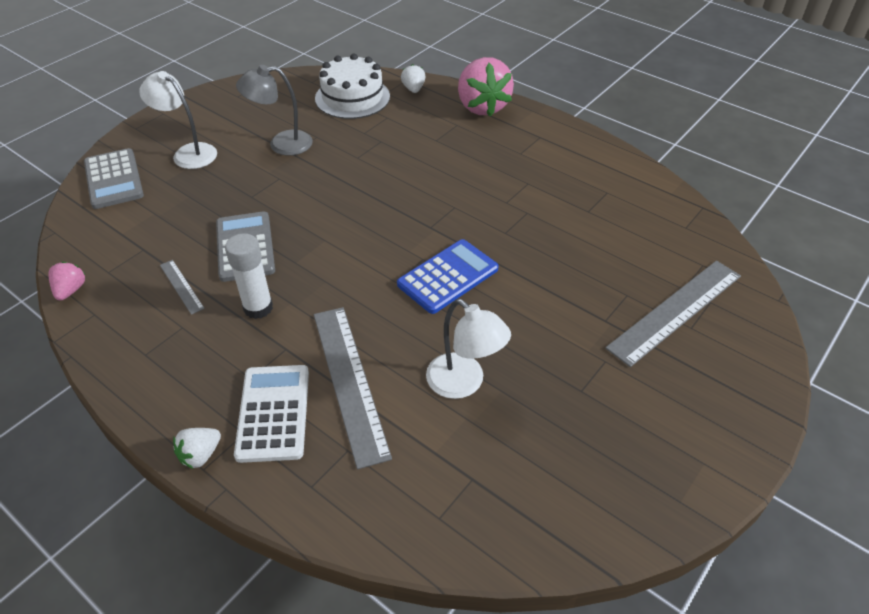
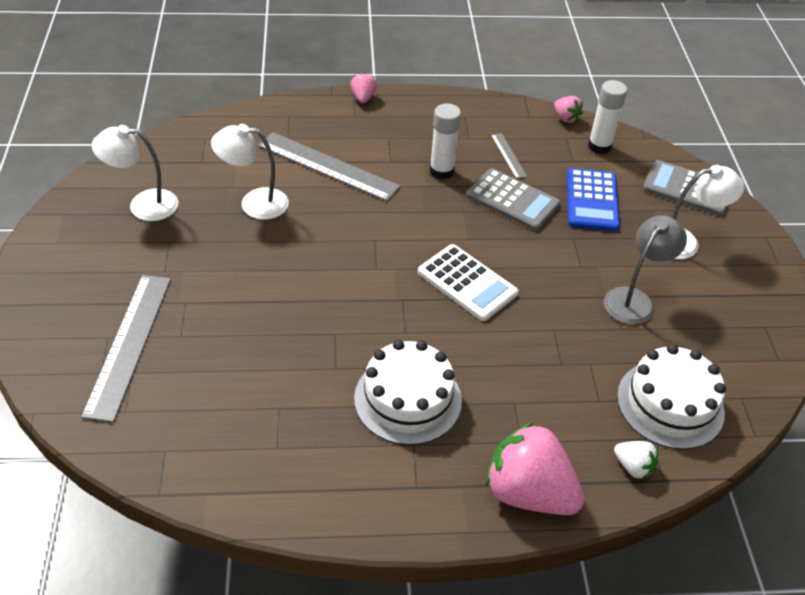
camera: 135 degrees right, 0 degrees up
grey ruler [160,260,205,315] -> grey ruler turned 60 degrees clockwise [491,133,527,179]
white strawberry [173,428,221,469] -> pink strawberry [351,72,377,103]
white calculator [234,365,309,463] -> white calculator moved to [418,244,518,321]
blue calculator [397,239,499,314] -> blue calculator moved to [567,168,620,231]
none -> white lamp [92,125,178,221]
none -> white cake [354,340,462,445]
none -> white glue stick [588,80,627,154]

